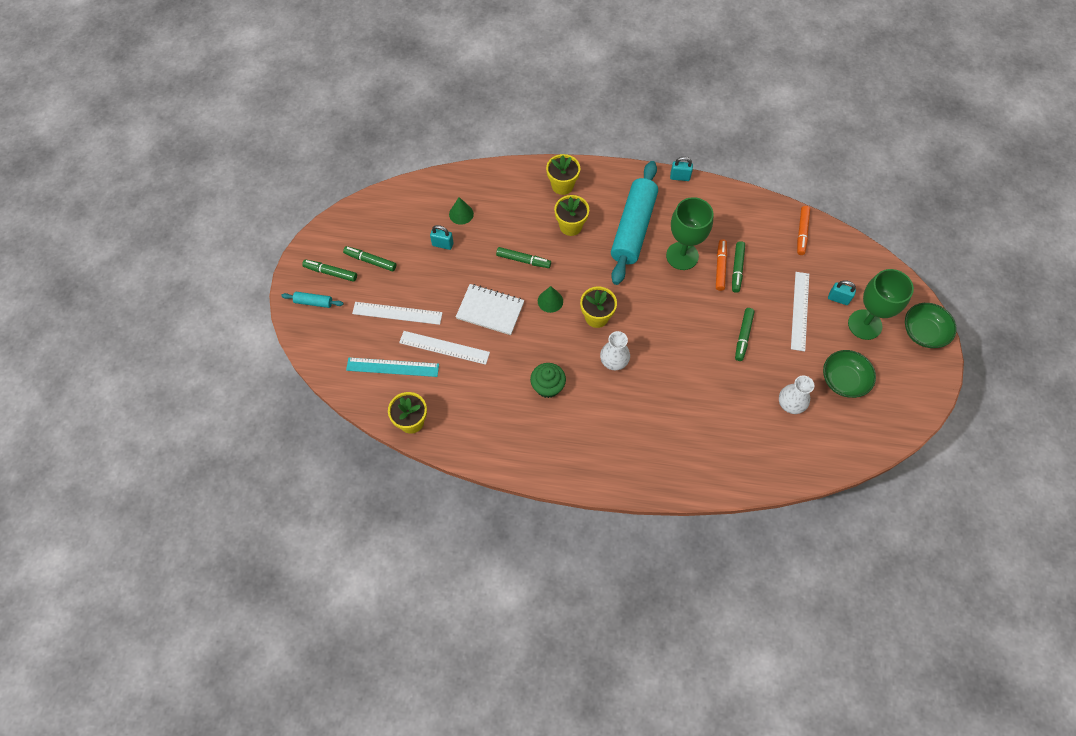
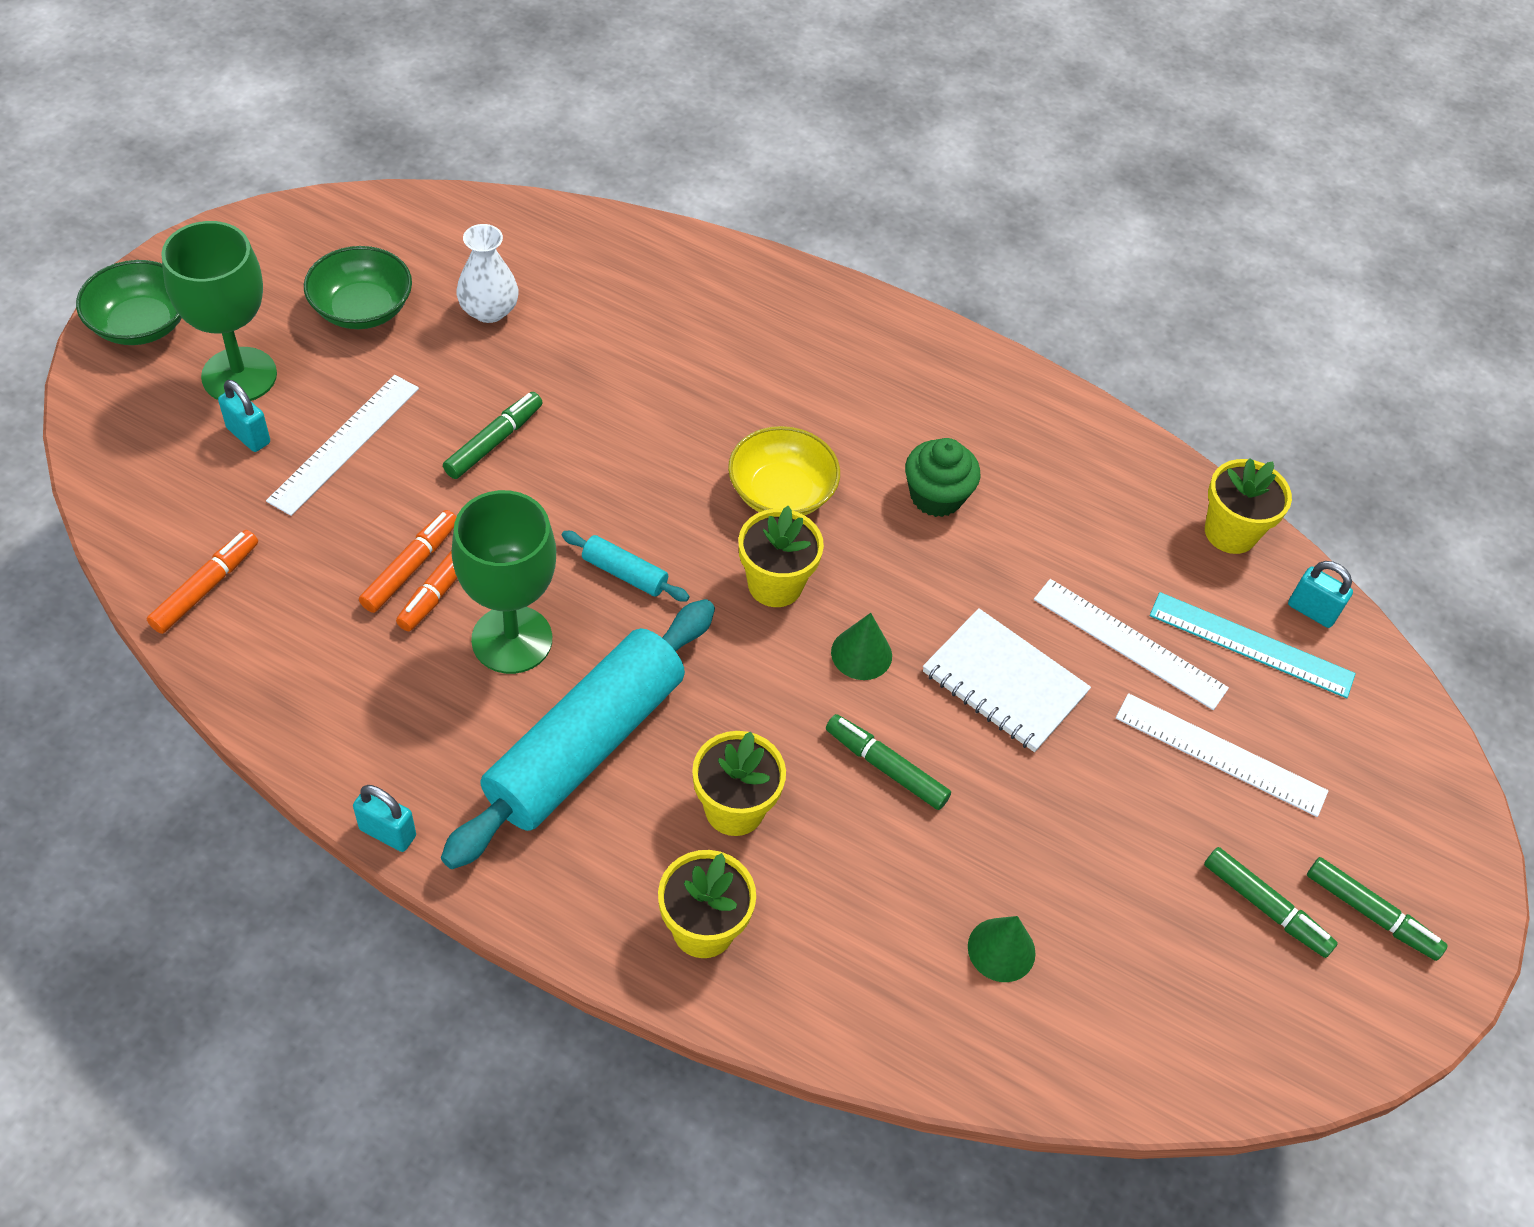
camera: 165 degrees left, 10 degrees down
turquoise rolling pin [281,292,344,308] -> turquoise rolling pin moved to [562,531,690,601]
turquoise padlock [430,225,453,250] -> turquoise padlock moved to [1288,561,1353,628]
white vase [600,331,630,370] -> yellow bowl [728,426,840,515]
green marker [732,241,745,293] -> orange marker [359,510,456,613]

